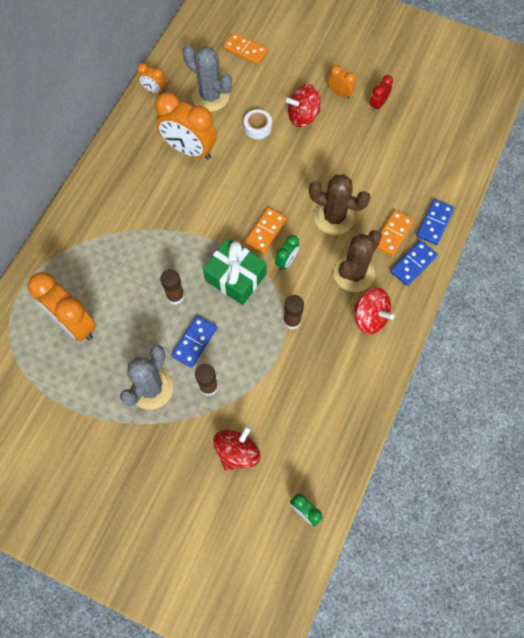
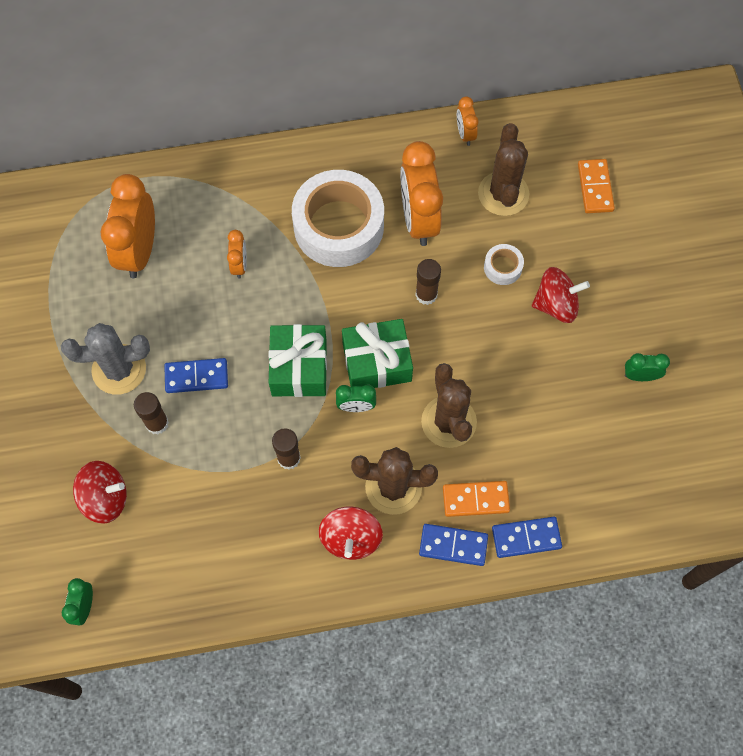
camera: 55 degrees right, 0 degrees up
brown glue stick [160,269,184,305] -> brown glue stick moved to [415,259,441,305]
grey cactus [183,45,232,112] -> brown cactus [478,123,529,216]
orange domino [245,207,287,254] -> green gift [342,319,413,388]
red spinning top [286,84,321,127] -> red spinning top turned 135 degrees clockwise [532,267,590,323]
orange clock [328,65,356,99] -> orange clock moved to [227,230,247,279]
red clock [370,75,393,112] -> green clock [625,353,670,381]
none -> white tape [292,170,384,267]

